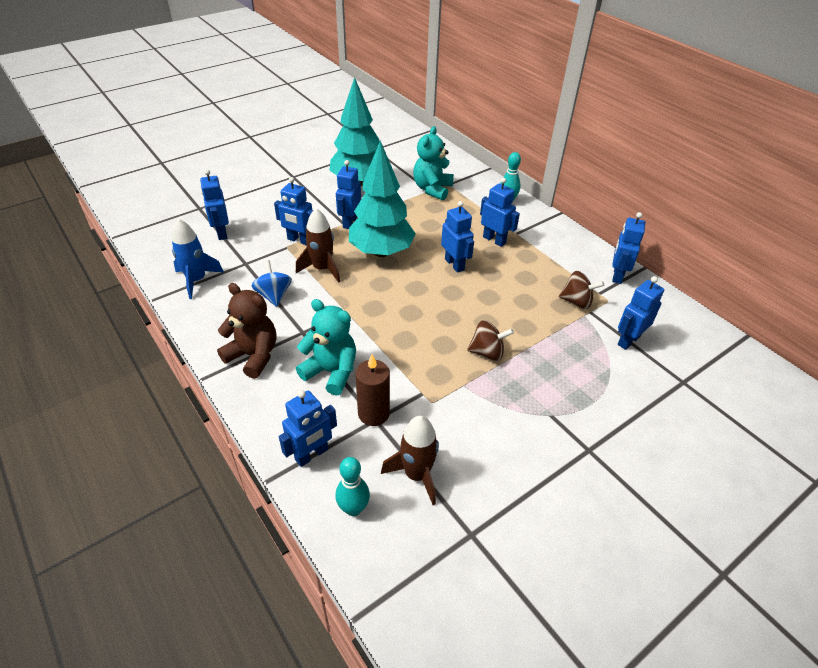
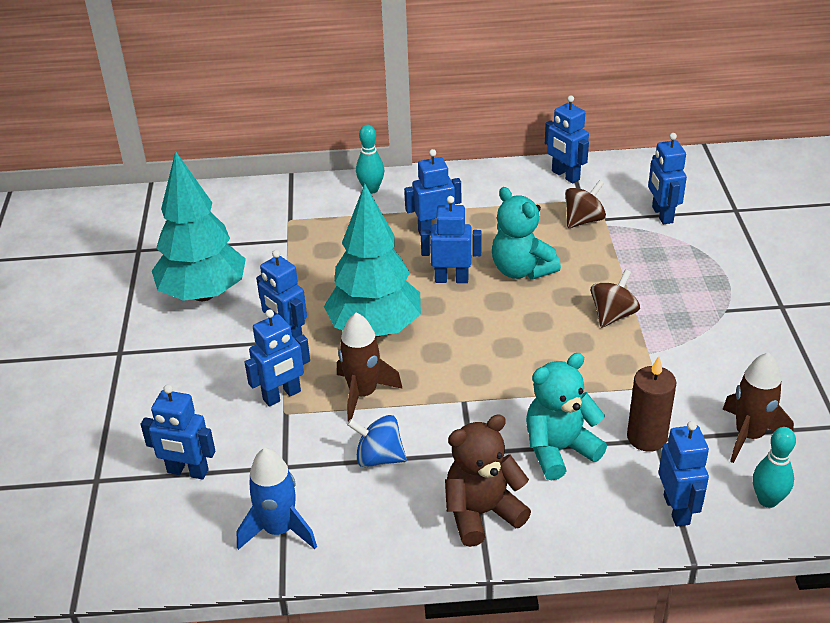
camera: 55 degrees left, 5 degrees down
turquoise teddy bear [413,126,454,201] -> turquoise teddy bear moved to [492,187,561,279]

